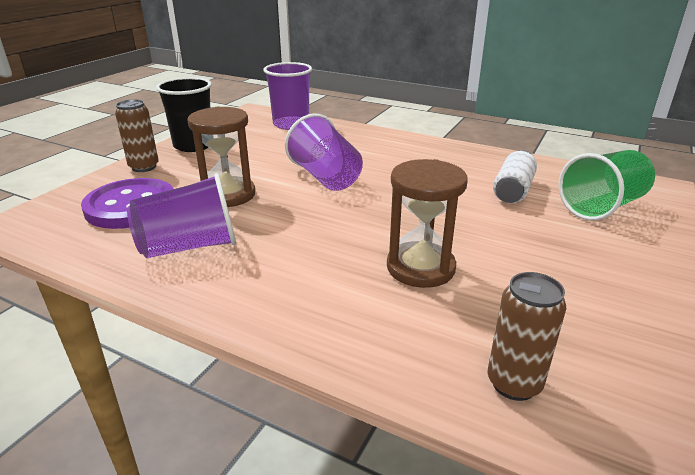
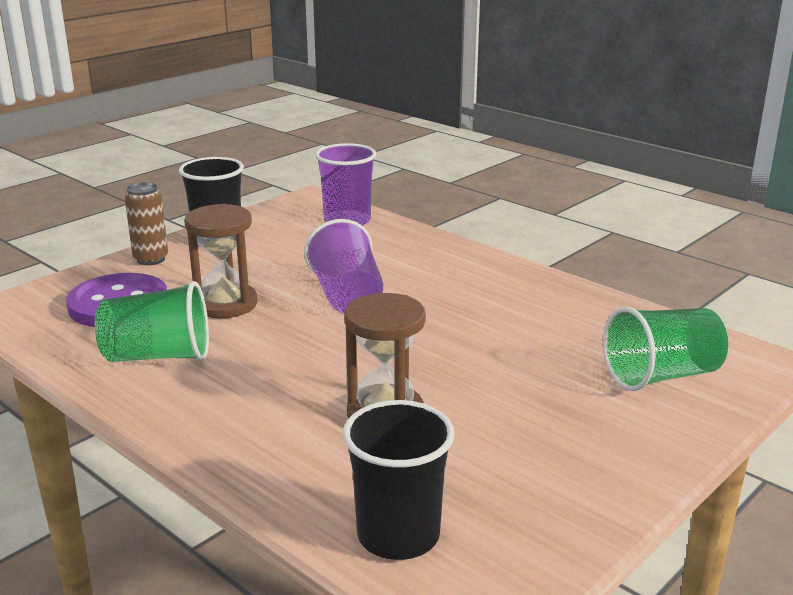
camera: 15 degrees right, 5 degrees down
purple cup [127,173,236,258] -> green cup [95,281,209,362]
brown can [487,272,566,401] -> black cup [343,400,455,560]
white can [493,150,537,203] -> none

